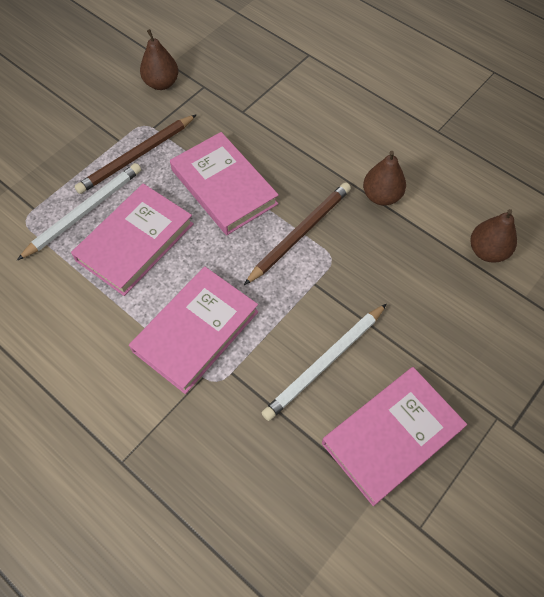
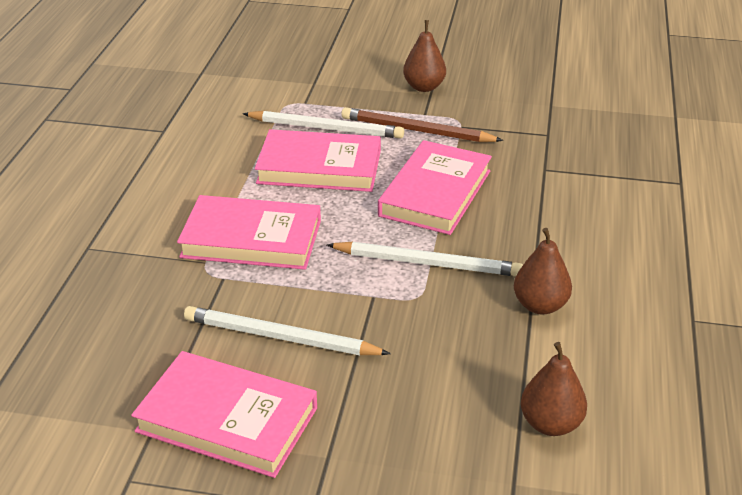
camera: 60 degrees right, 25 degrees down
brown pear [140,29,178,90] -> brown pear moved to [403,20,446,92]
brown pencil [244,182,351,285] -> white pencil [327,242,523,276]

